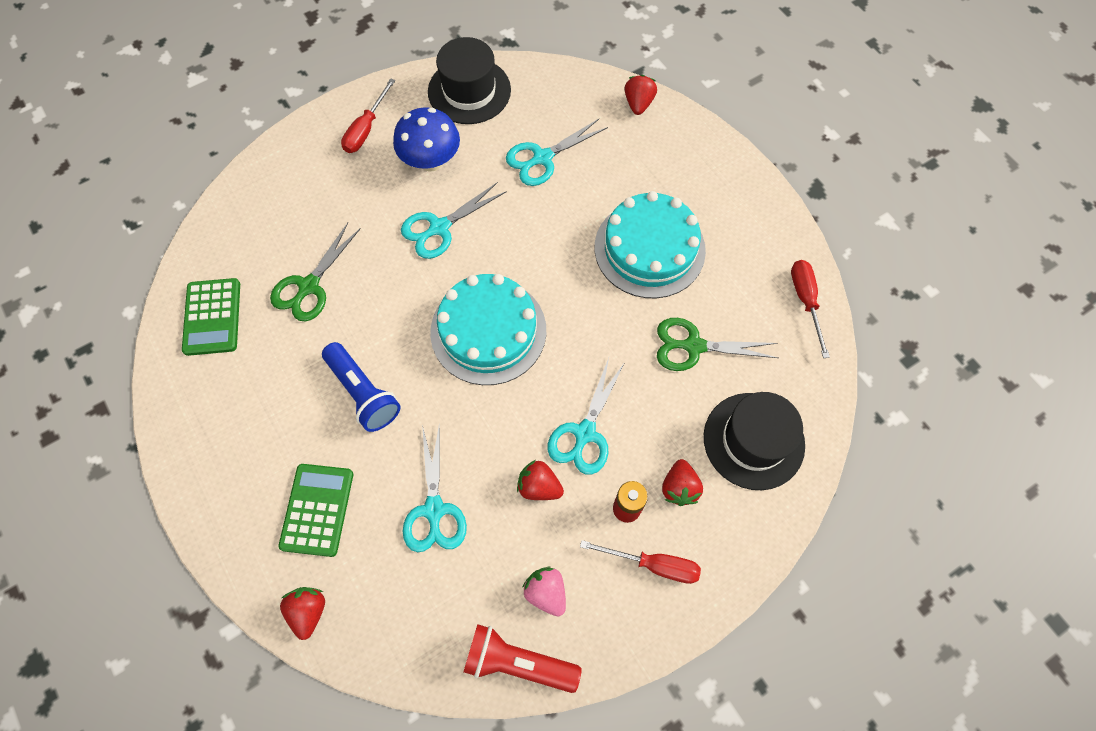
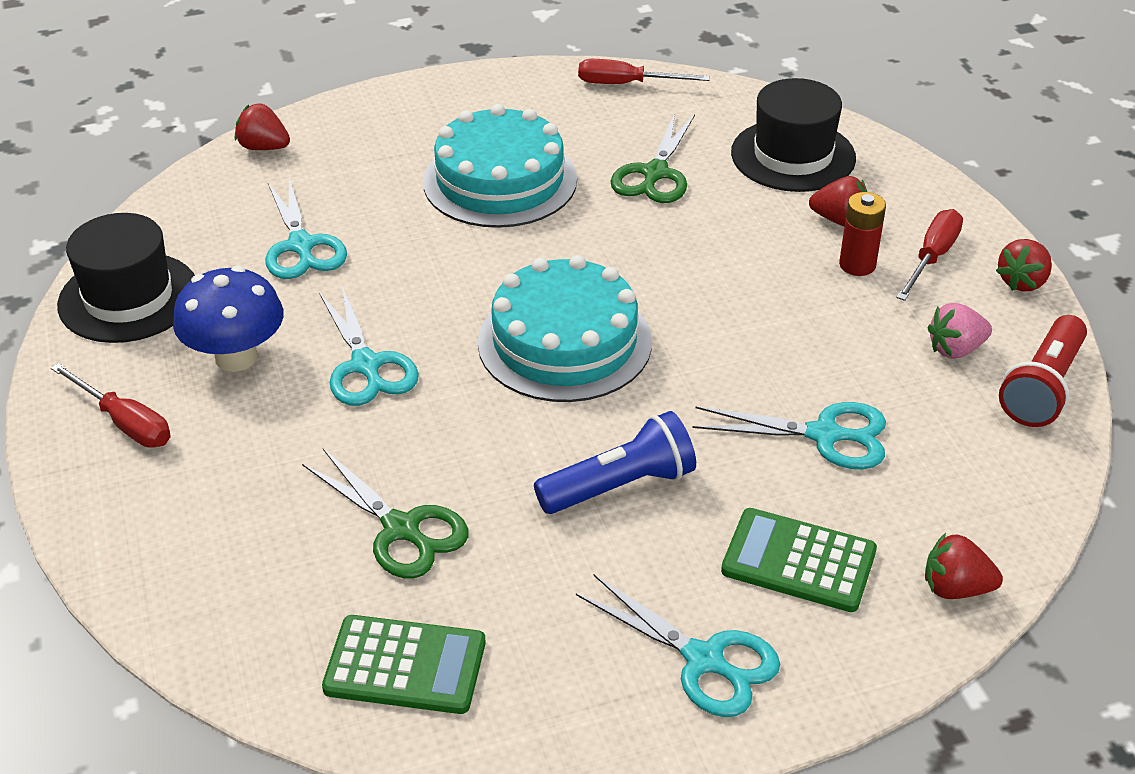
camera: 75 degrees left, 25 degrees down
red strawberry [517,460,564,500] -> red strawberry moved to [996,239,1052,291]
turquoise scissors [548,358,625,475] -> turquoise scissors moved to [576,574,780,717]

